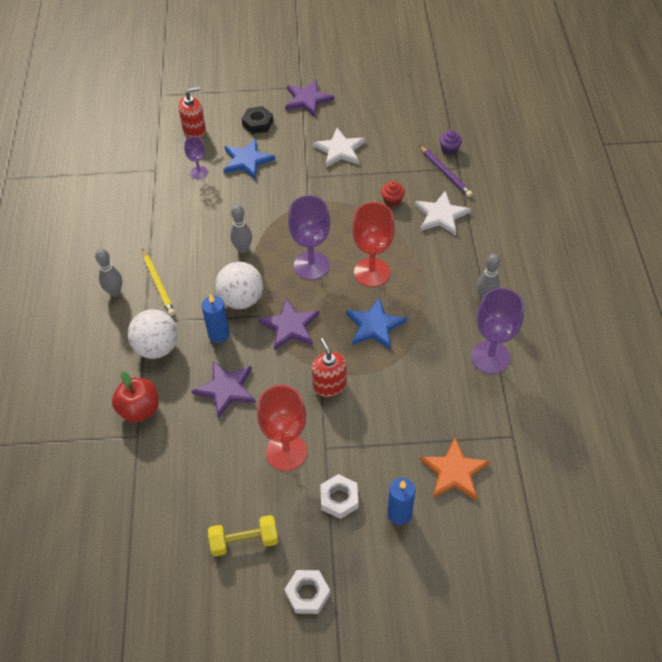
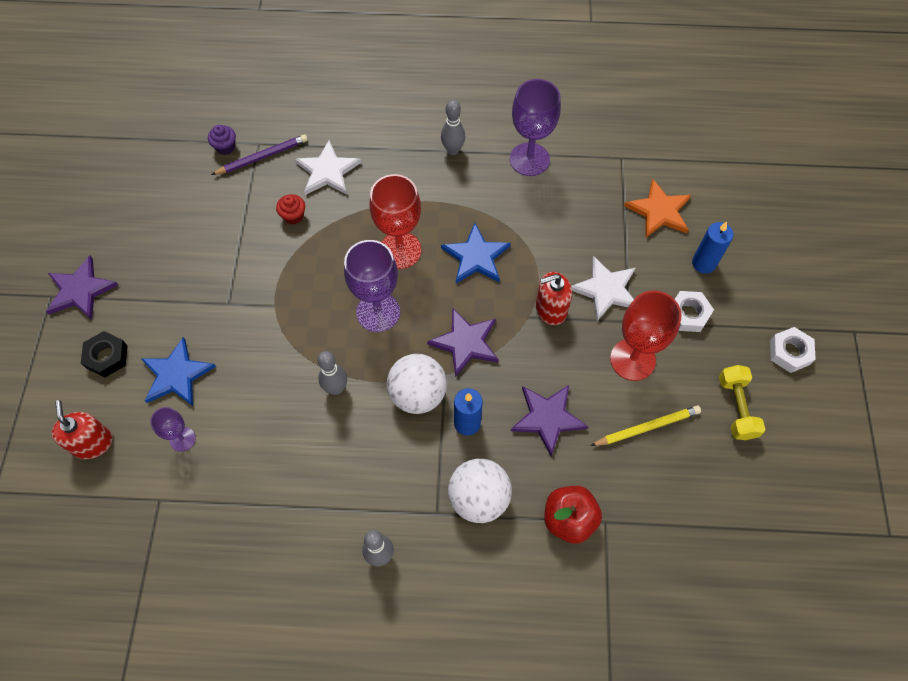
camera: 85 degrees left, 10 degrees up
yellow pencil [142,249,175,316] -> yellow pencil moved to [590,405,701,446]
white star [313,128,365,167] -> white star moved to [571,256,635,321]

